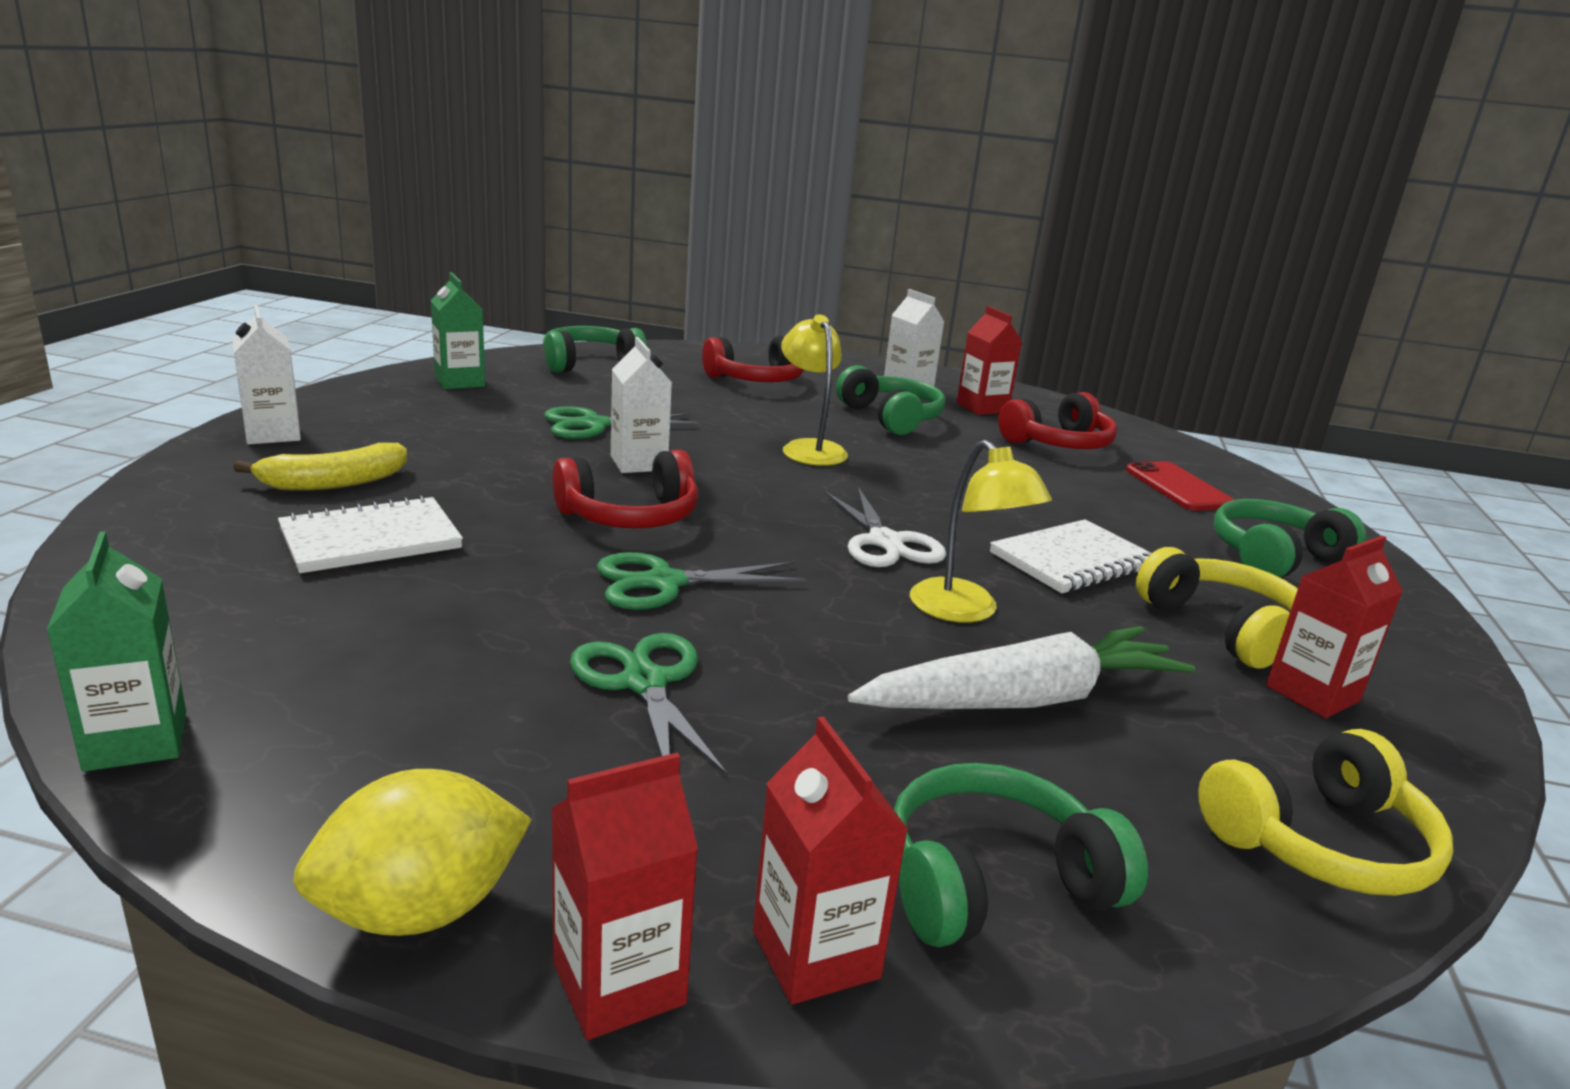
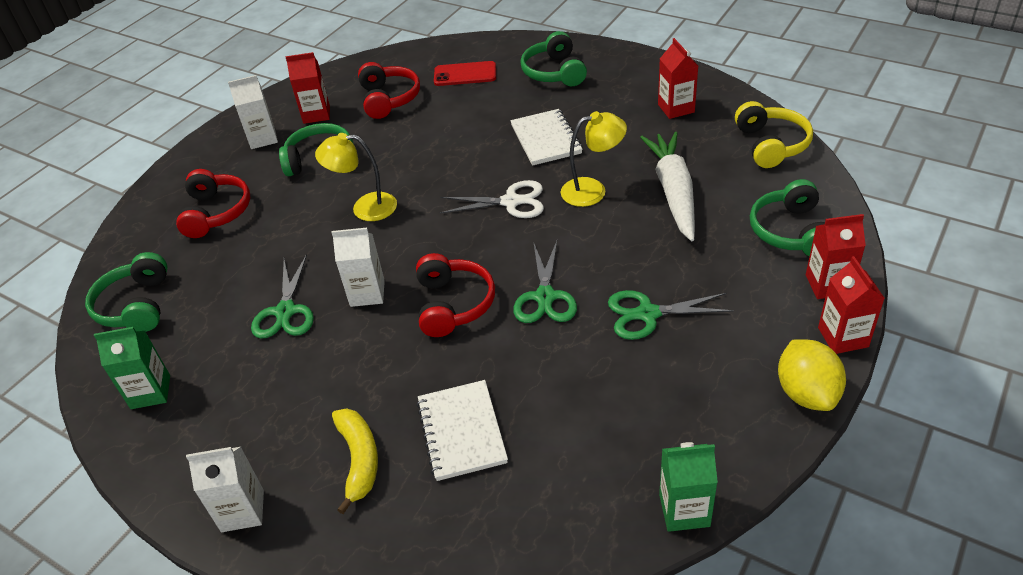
camera: 65 degrees left, 20 degrees up
yellow headphones [1136,547,1298,669] -> none

